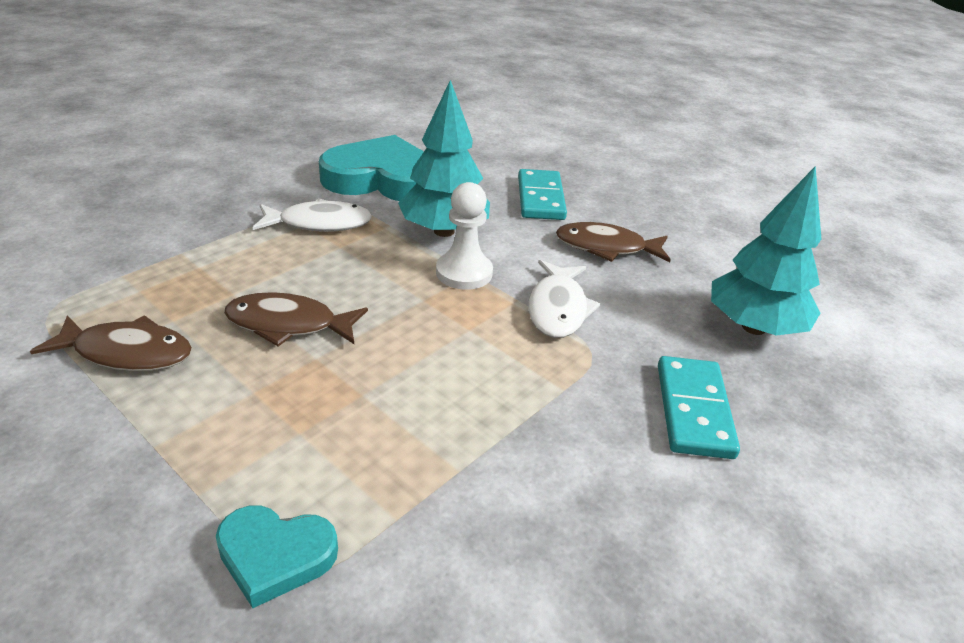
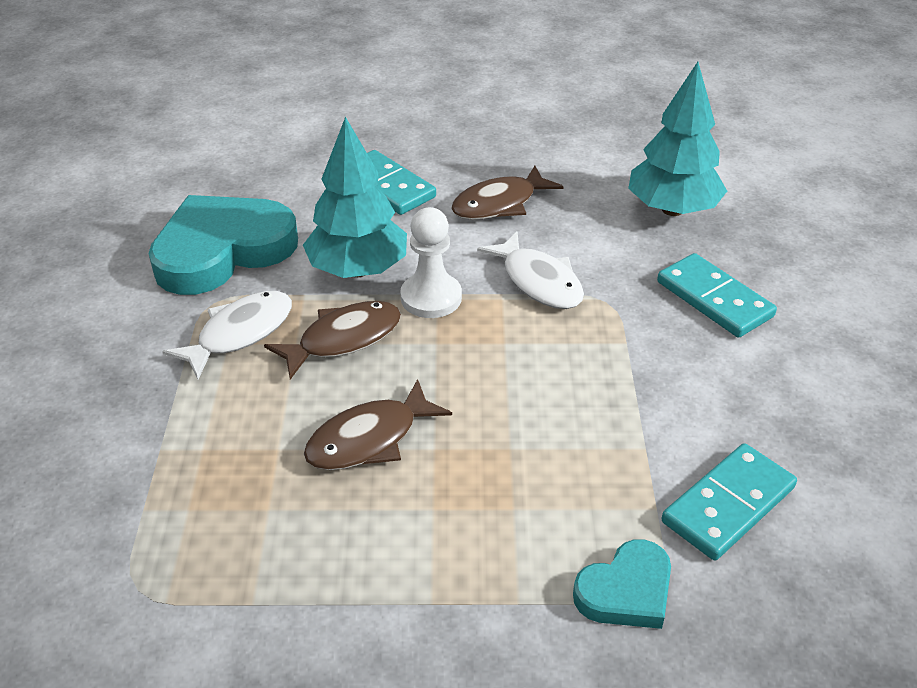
camera: 40 degrees left, 5 degrees up
brown fish [30,315,192,371] -> brown fish moved to [264,301,401,380]
none -> turquoise domino [662,443,797,560]

